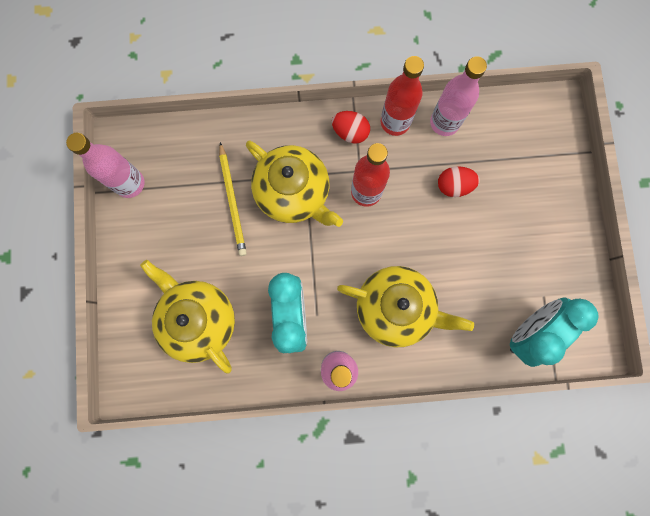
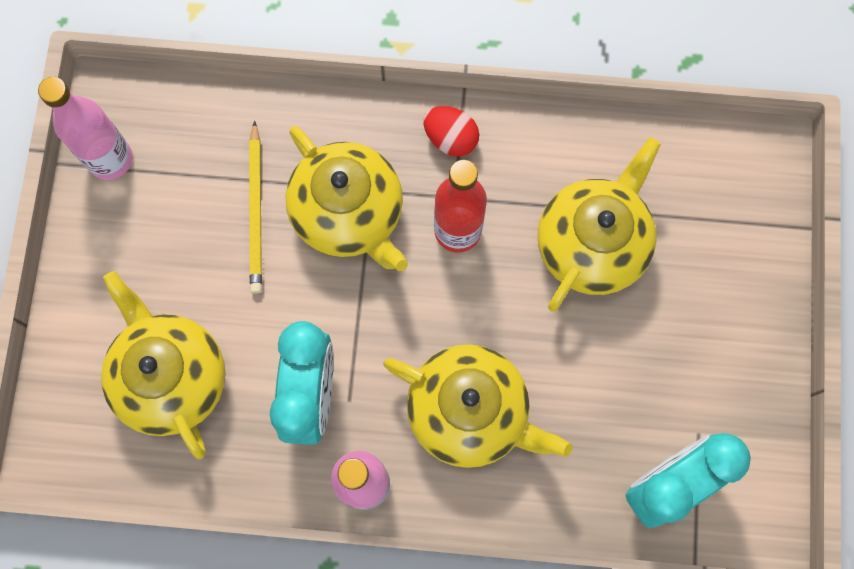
camera: 10 degrees right, 5 degrees down
red bottle [381,56,424,136] -> none
pink bottle [430,56,487,136] -> none
red egg [438,166,480,197] -> yellow teapot [538,137,661,312]

